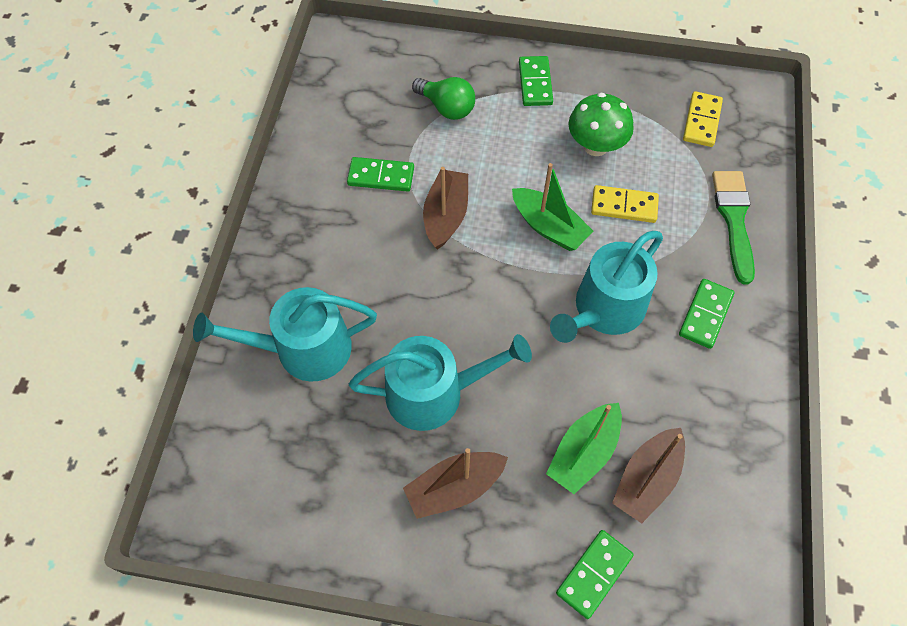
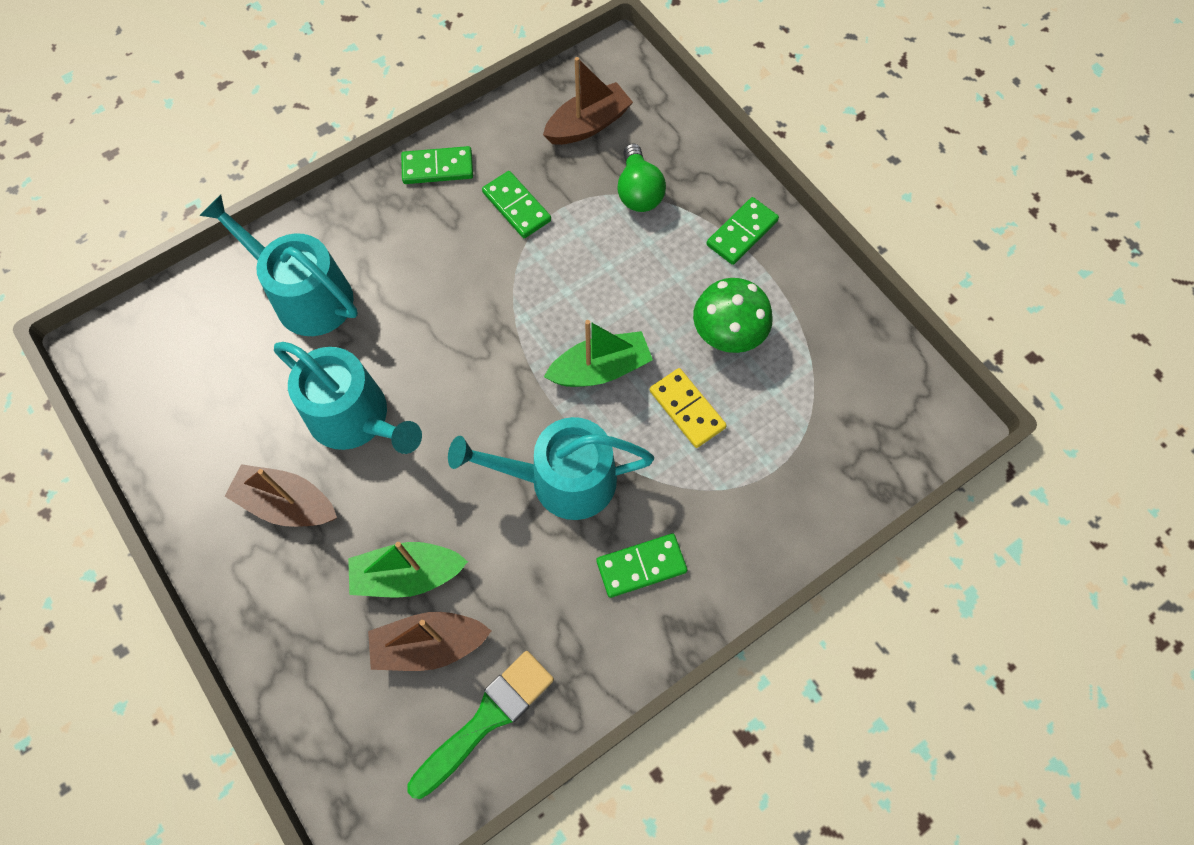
camera: 45 degrees right, 5 degrees up
brown boat [423,167,468,250] -> brown boat moved to [543,57,633,145]
green boat [512,163,593,251] -> green boat turned 105 degrees counterclockwise [544,320,653,387]
green domino [556,530,634,619] -> green domino moved to [401,146,473,184]
yellow domino [683,91,723,147] -> none
green brush [712,171,755,284] -> green brush moved to [407,651,554,799]

